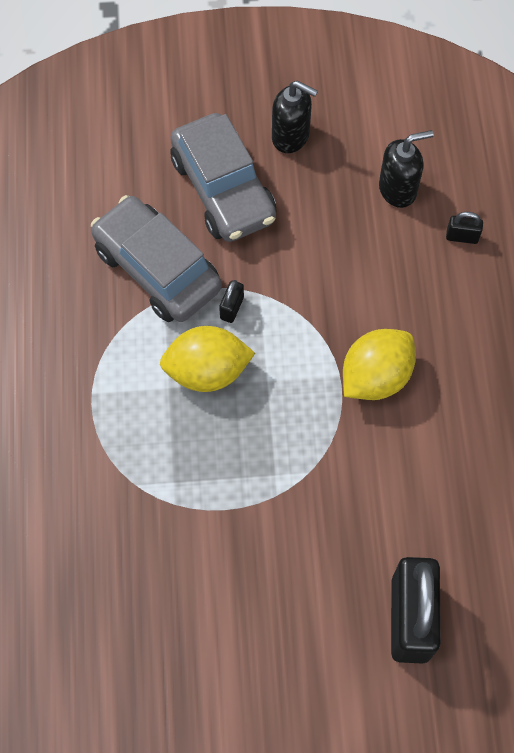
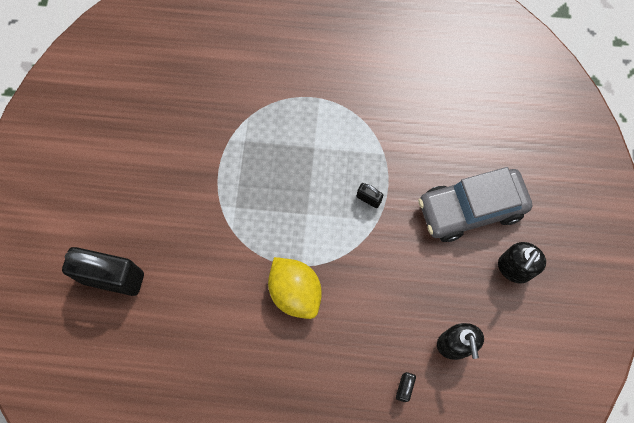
camera: 100 degrees right, 5 degrees up
grey car [91,195,222,322] -> none
yellow lemon [160,326,255,392] -> none

